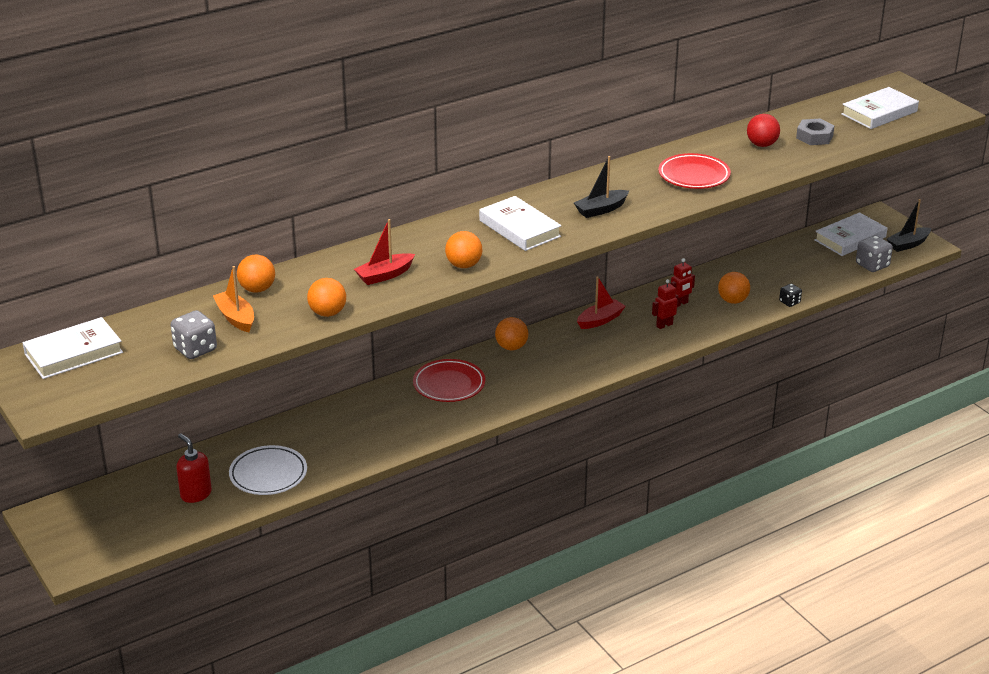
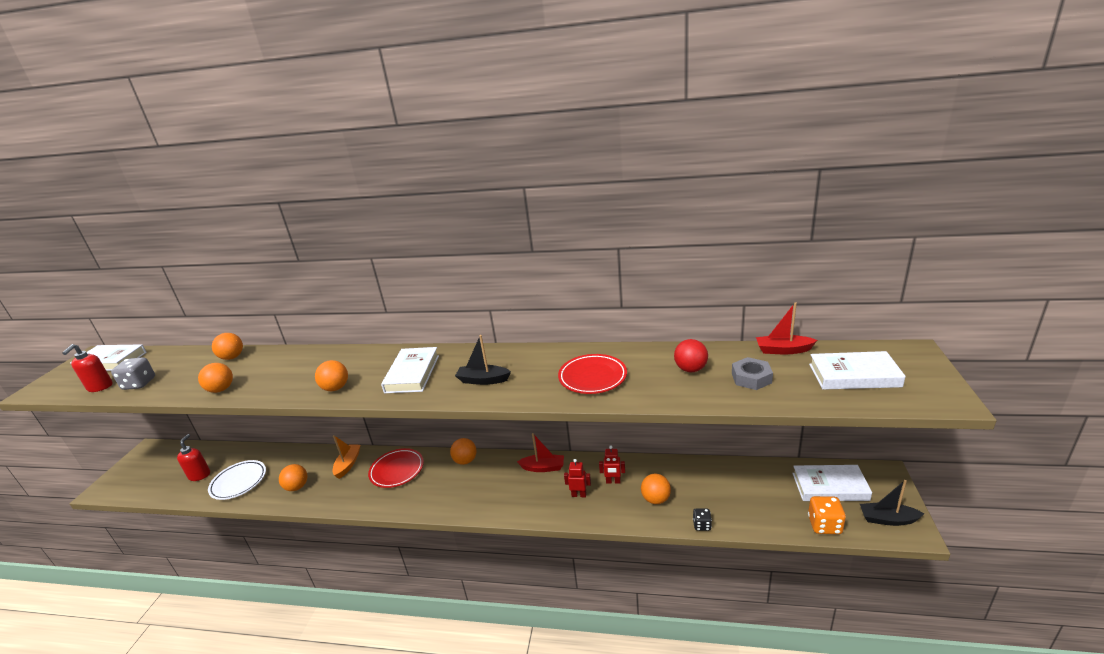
camera: 45 degrees right, 5 degrees down
orange boat [213,266,254,332] -> orange boat moved to [332,435,360,479]
red boat [354,219,415,285] -> red boat moved to [756,302,817,354]
grey dice [856,235,893,272] -> orange dice [808,496,846,534]
none -> red soap dispenser [62,344,113,392]
none -> orange ball [279,464,307,491]

